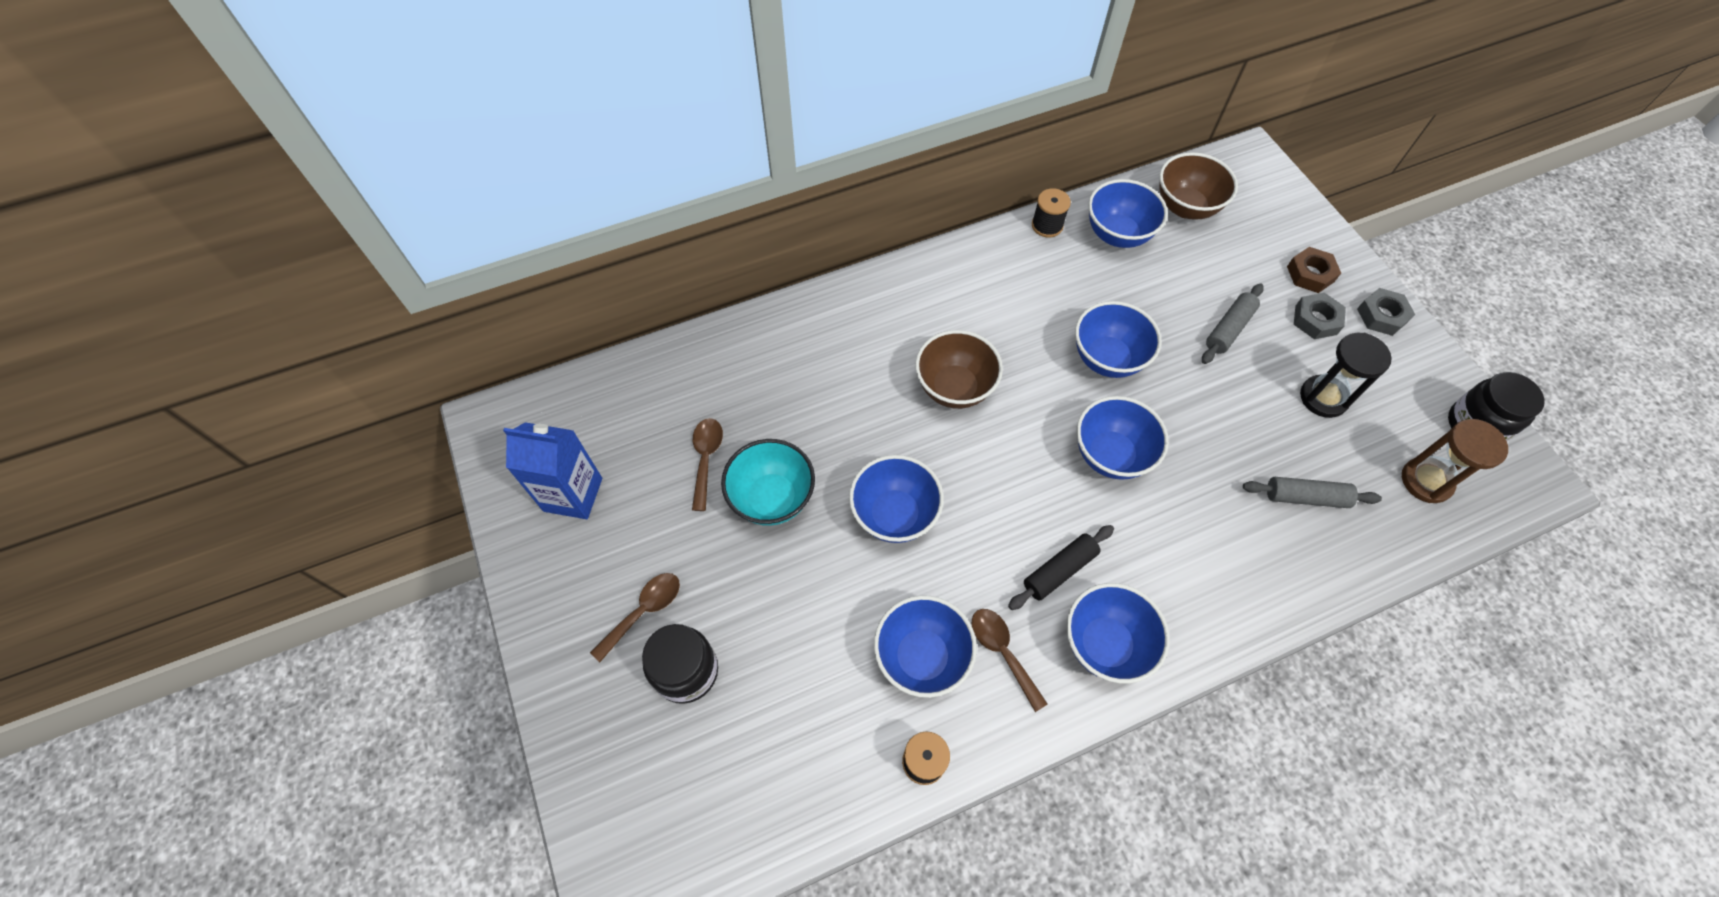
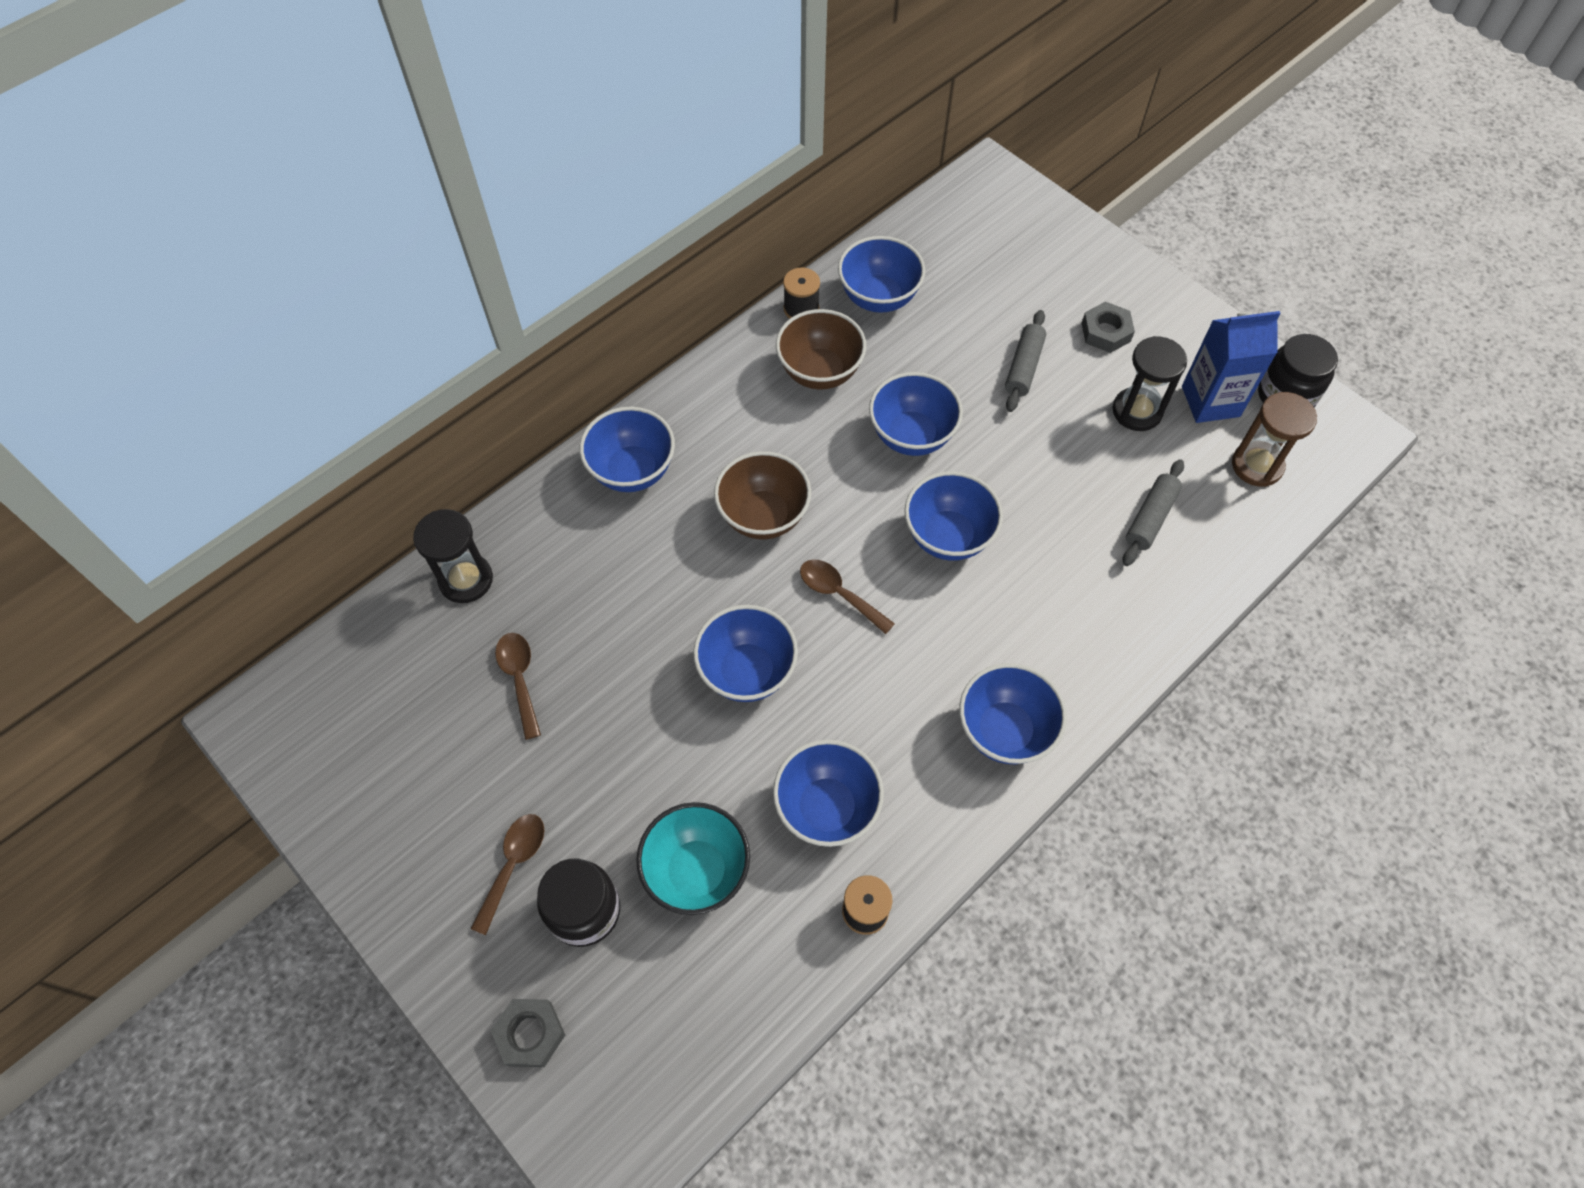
camera: 20 degrees left, 0 degrees up
blue carton [503,422,602,519] -> blue carton moved to [1182,311,1281,423]
turquoise bowl [721,439,815,526] -> turquoise bowl moved to [636,802,750,915]
brown spoon [972,609,1048,712] -> brown spoon moved to [800,559,895,634]
black rolling pin [1008,525,1114,610] -> none
brown bowl [1159,152,1238,220] -> brown bowl moved to [776,309,866,390]
grey rolling pin [1243,477,1382,508] -> grey rolling pin turned 45 degrees counterclockwise [1123,459,1184,566]
brown nut [1287,247,1341,293] -> none
grey nut [1357,288,1415,336] -> grey nut moved to [491,999,565,1067]
none -> black hourglass [413,509,493,603]
none -> blue bowl [579,407,675,492]

